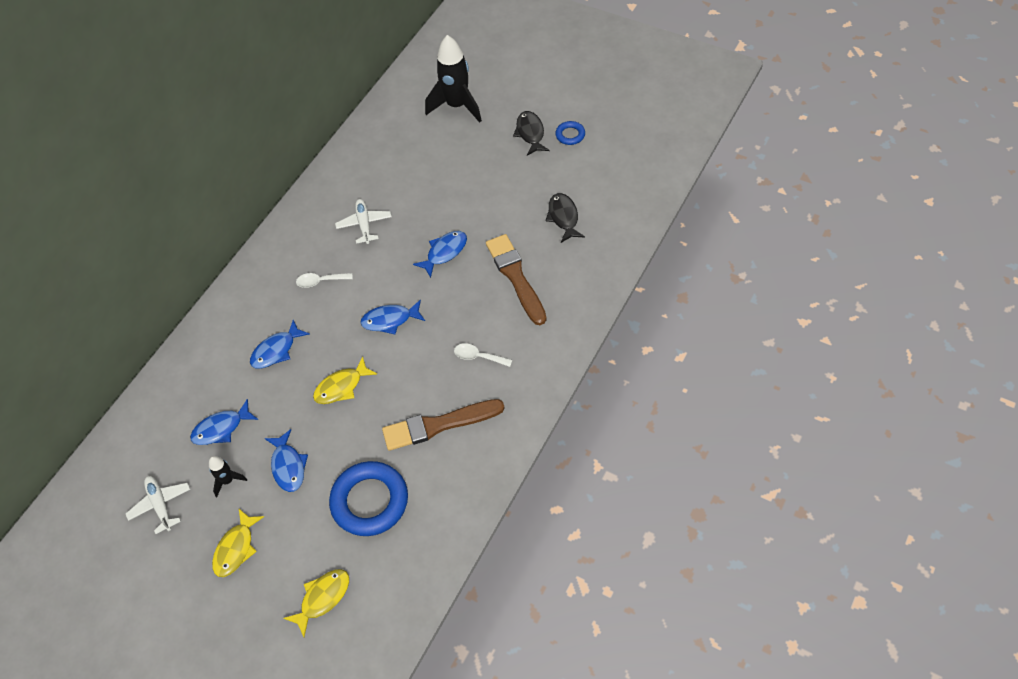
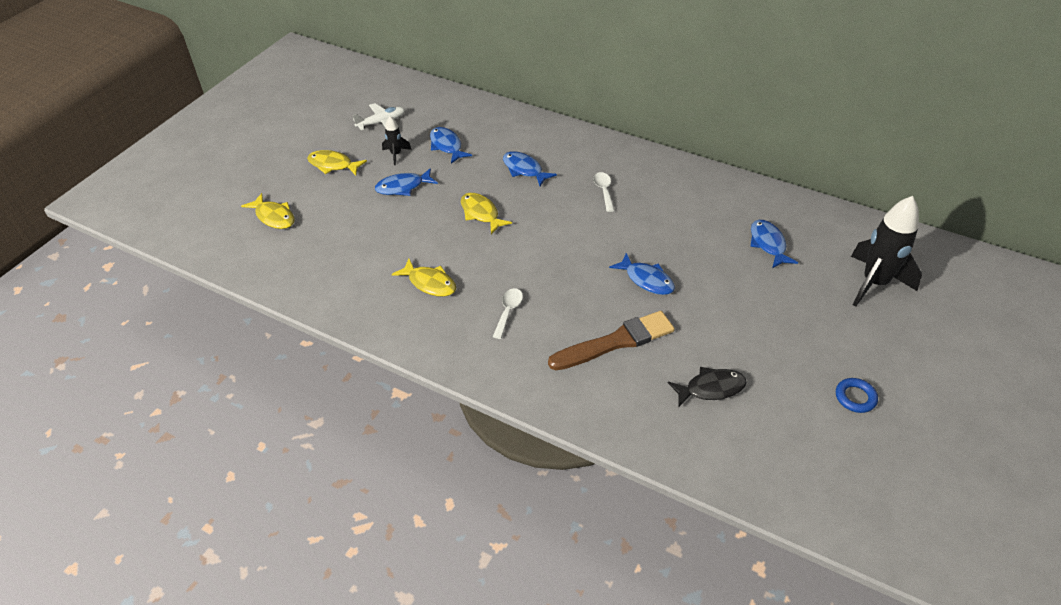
camera: 85 degrees right, 10 degrees down
blue ring [329,461,408,536] -> none
white plane [335,199,392,244] -> none
blue fish [360,300,425,334] -> blue fish moved to [750,220,798,268]
brown brush [382,399,505,451] -> yellow fish [392,259,456,297]
black fish [513,111,550,156] -> none

